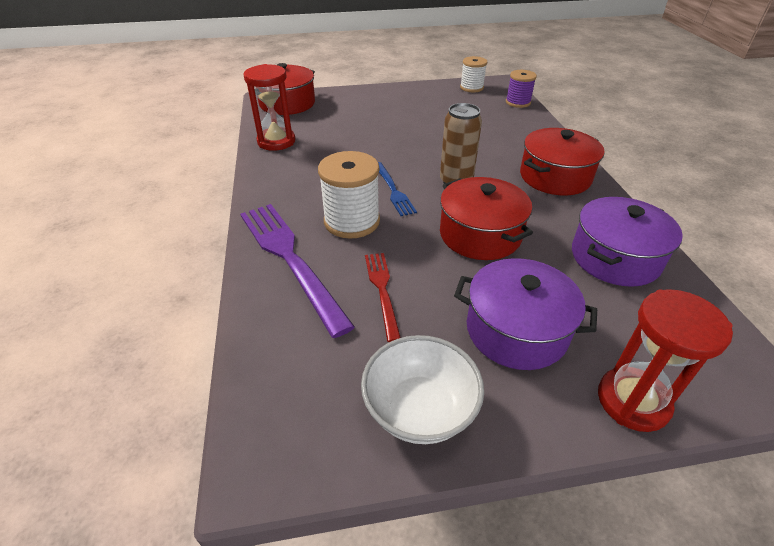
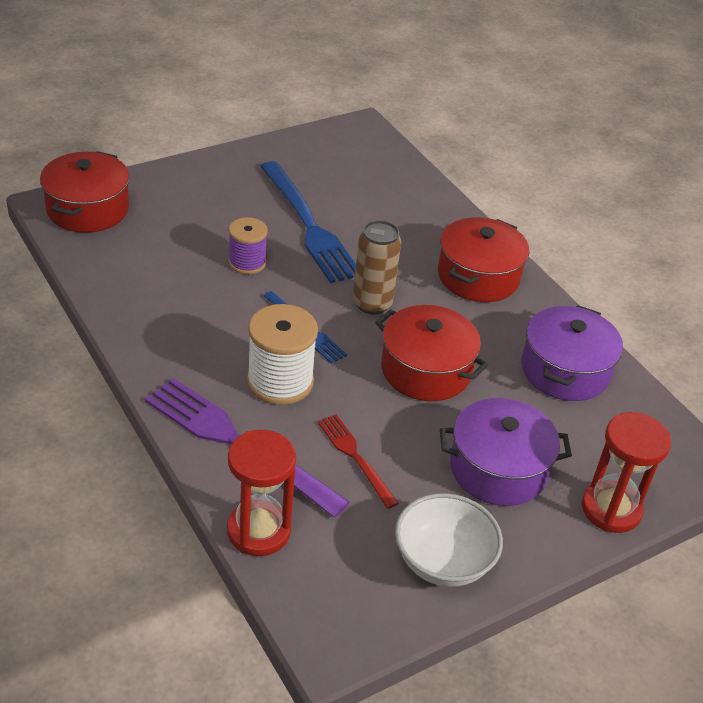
camera: 25 degrees left, 0 degrees up
red hourglass [243,64,295,151] -> red hourglass moved to [227,430,296,556]
white spool [460,56,487,92] -> none
purple spool [506,70,537,108] -> purple spool moved to [228,217,268,274]
none -> blue fork [260,161,356,283]

